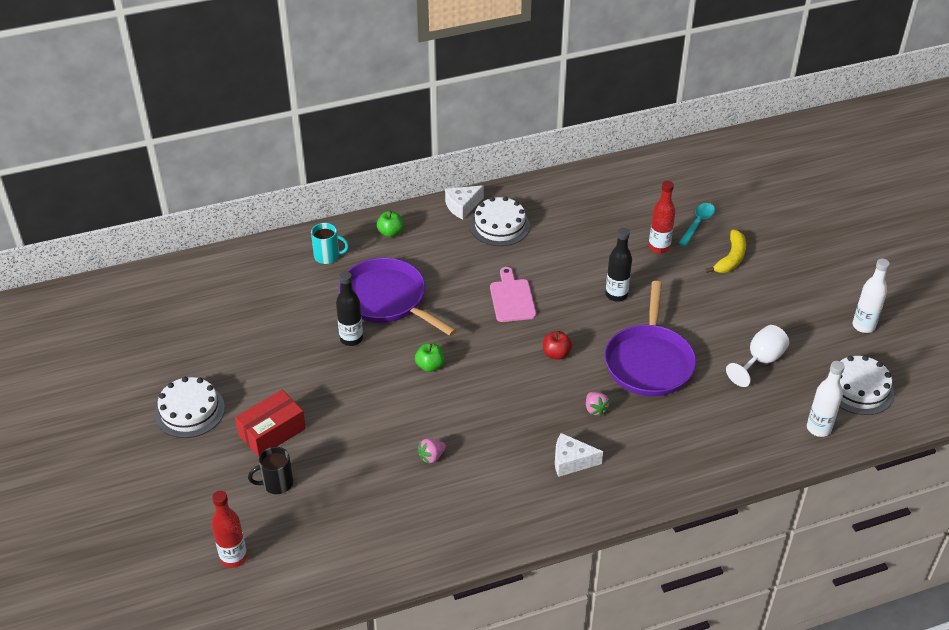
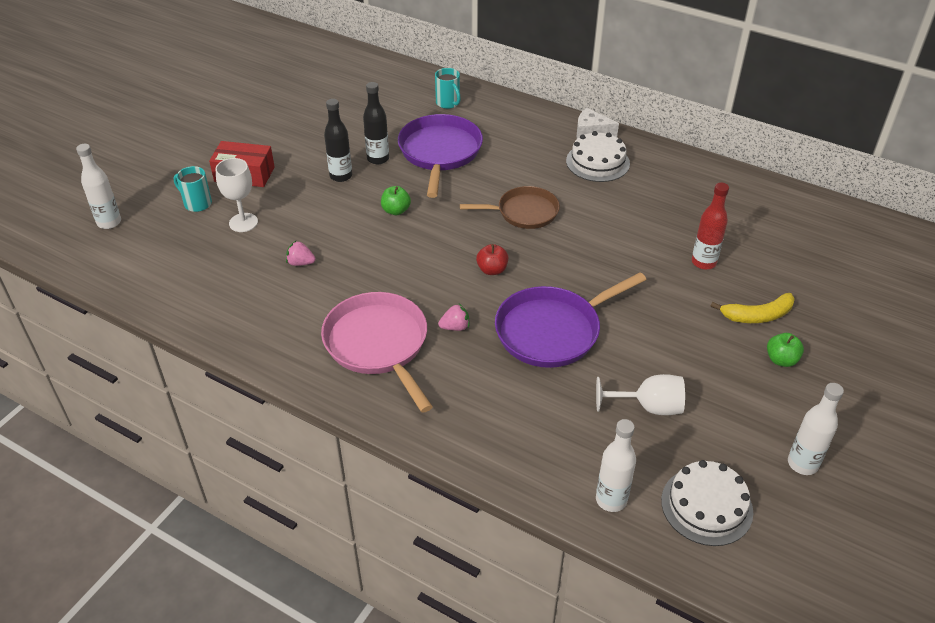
camera: 50 degrees right, 0 degrees up
white cake [155,377,225,438] -> none
red bottle [212,491,247,568] -> white bottle [76,144,121,229]
black mug [248,447,293,494] -> turquoise mug [174,166,212,212]
green apple [377,211,404,237] -> green apple moved to [767,333,804,367]
pink cutting board [490,267,536,322] -> brown pan [460,186,560,229]
white cheese [555,433,603,477] -> pink pan [321,292,433,413]
pink strawberry [586,392,610,417] -> pink strawberry turned 135 degrees counterclockwise [438,304,469,331]
black bottle [606,228,632,302] -> black bottle moved to [324,99,352,182]
turquoise spoon [679,203,715,246] -> none
none -> white goblet [215,158,258,232]

